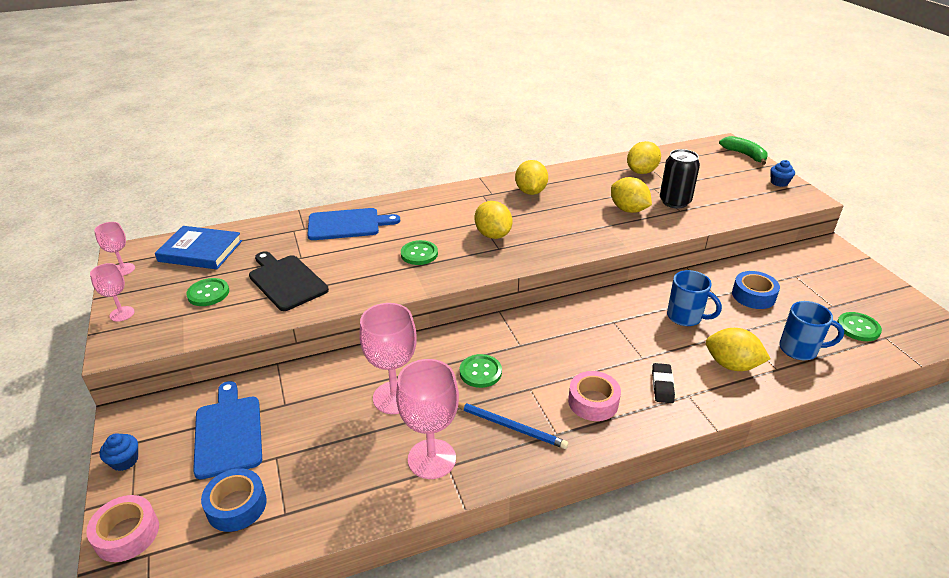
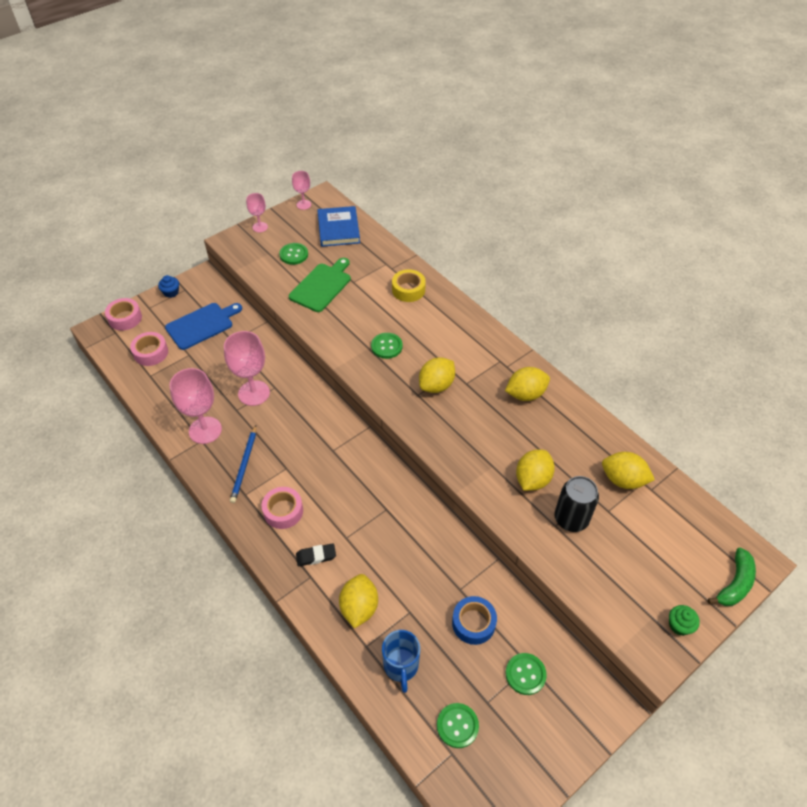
camera: 70 degrees right, 15 degrees up
blue tape [201,468,267,532] -> pink tape [130,332,168,366]
black cutting board [249,251,329,311] -> green cutting board [289,258,351,312]
blue cutting board [307,208,400,240] -> yellow tape [392,269,426,302]
green button [460,354,502,388] -> green button moved to [506,653,547,695]
blue mug [667,270,722,326] -> none
blue cupcake [770,160,795,187] -> green cupcake [669,605,700,636]

